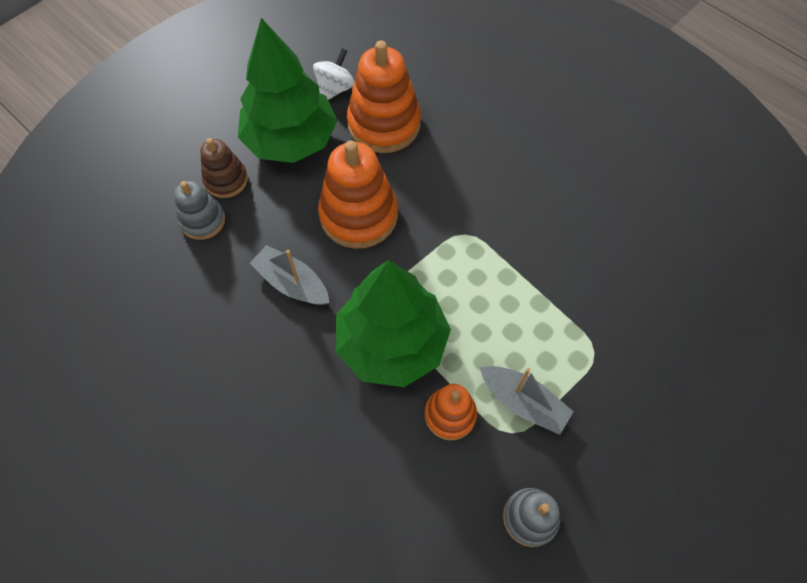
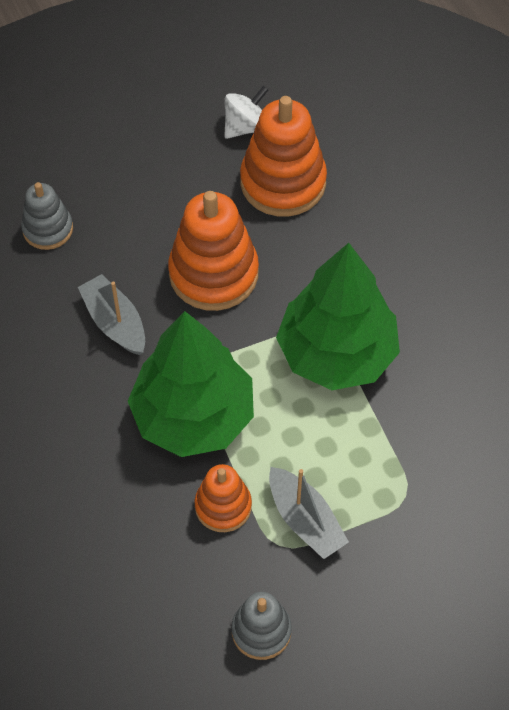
camera: 20 degrees right, 5 degrees down
brown stacking toy [200,138,248,198] -> none
green tree [238,18,337,163] -> green tree moved to [276,243,400,390]

